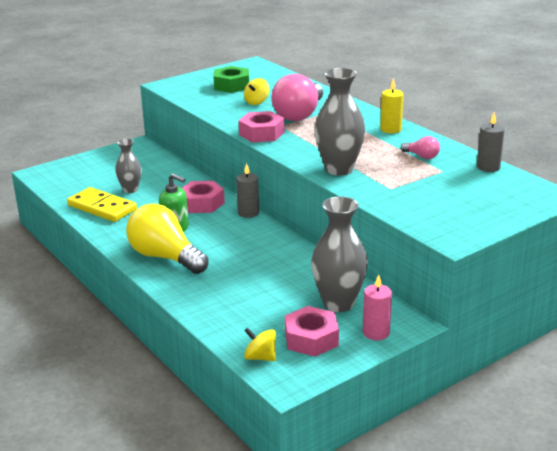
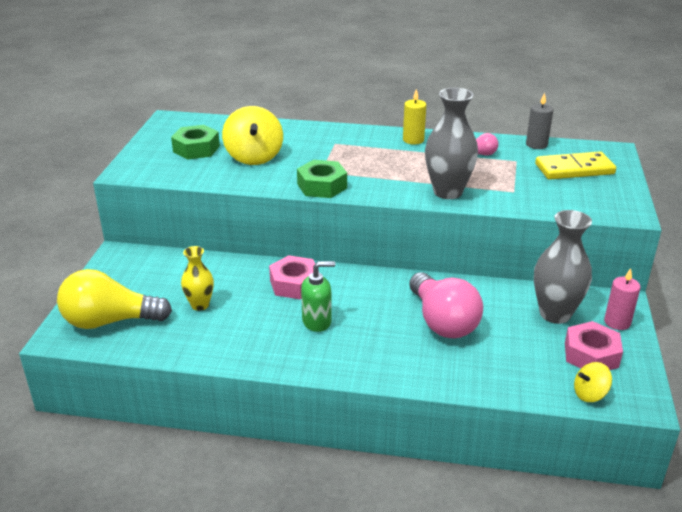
camera: 45 degrees left, 5 degrees up
yellow domino [67,187,137,222] -> yellow domino moved to [535,151,616,180]
grey vase [115,139,141,193] -> yellow vase [181,246,214,311]
yellow light bulb [126,203,209,274] -> yellow light bulb moved to [57,269,172,329]
grey candle [236,163,259,218] -> none
pink nut [239,111,284,142] -> green nut [297,160,347,198]
yellow spinning top [244,78,269,105] -> yellow spinning top [222,106,283,165], size x1.86
pink light bulb [271,74,323,121] -> pink light bulb moved to [409,272,483,338]

